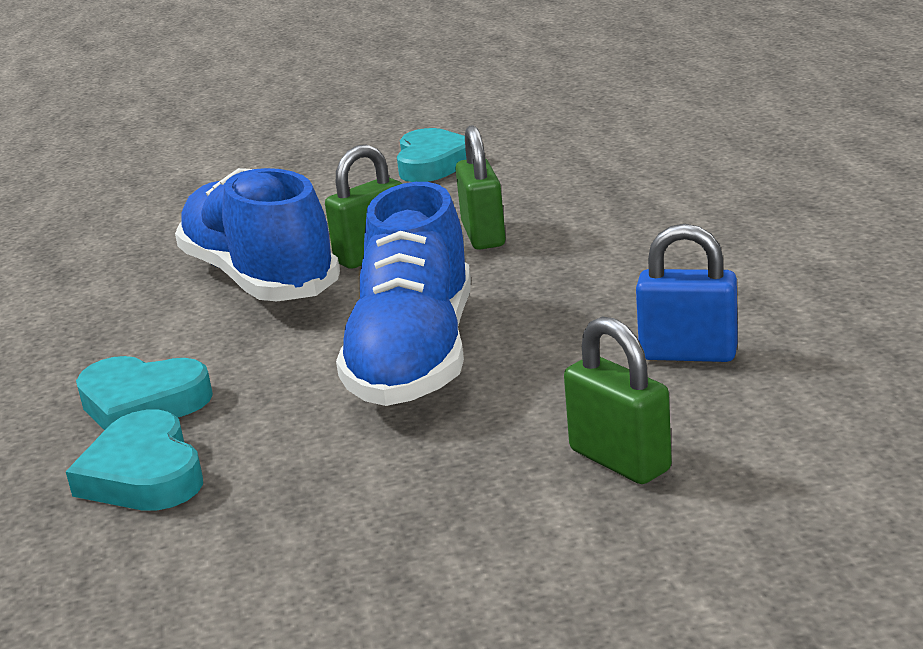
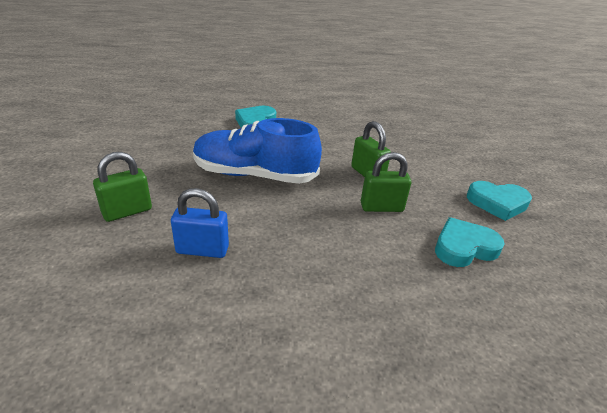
camera: 90 degrees right, 10 degrees up
turquoise heart [66,409,203,511] -> turquoise heart moved to [435,217,505,267]
blue shoe [175,168,340,301] -> none
blue padlock [636,224,738,362] -> blue padlock turned 75 degrees clockwise [171,188,229,258]

